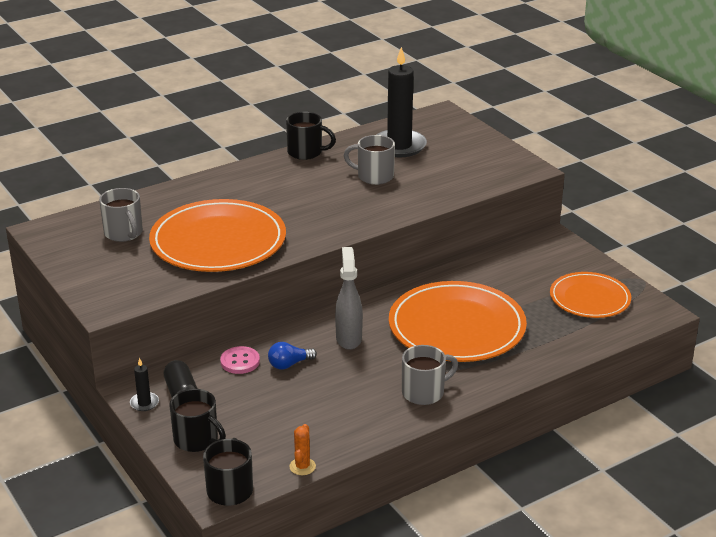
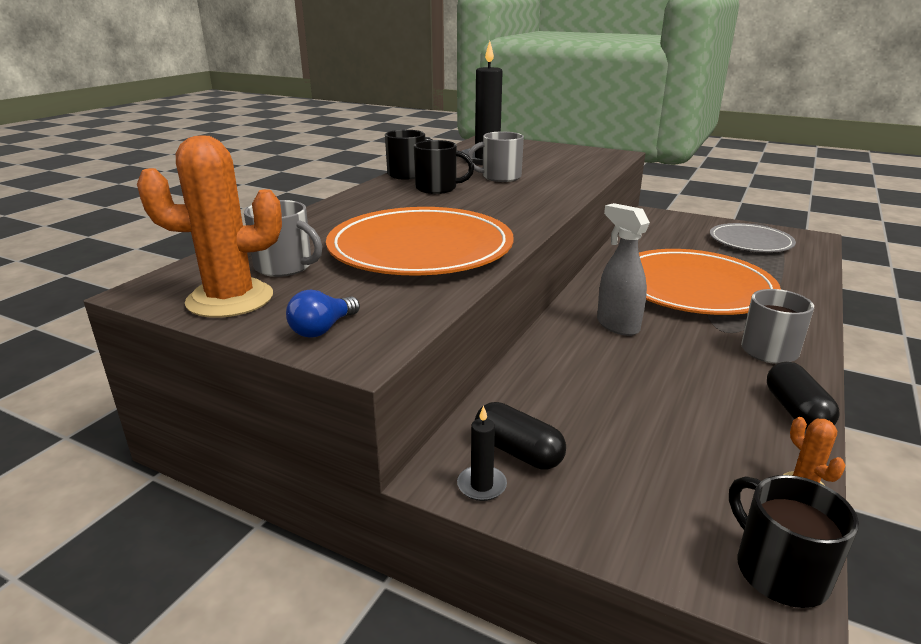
camera: 30 degrees left, 5 degrees down
black mug [169,389,226,452] -> black mug moved to [413,140,474,194]
pink button [220,346,260,374] -> none
blue light bulb [268,342,317,369] -> blue light bulb moved to [286,289,360,338]
orange plate [550,272,631,318] -> grey plate [710,223,796,252]
none -> orange cactus [137,135,282,318]
none -> black capsule [767,362,840,430]

